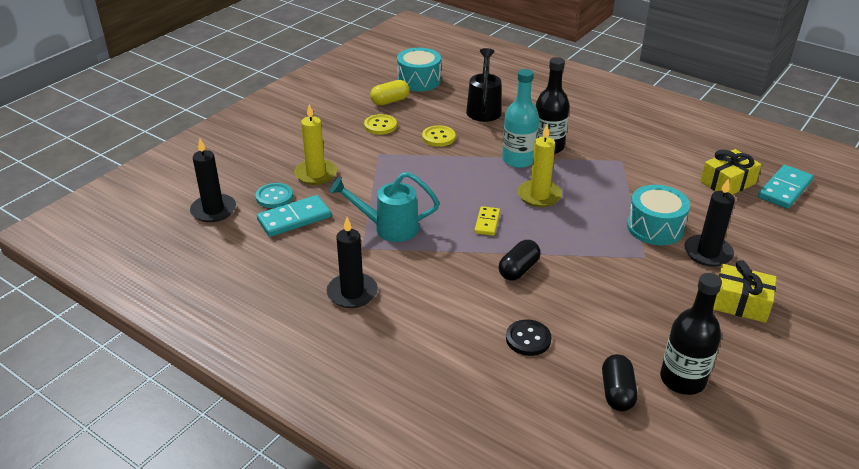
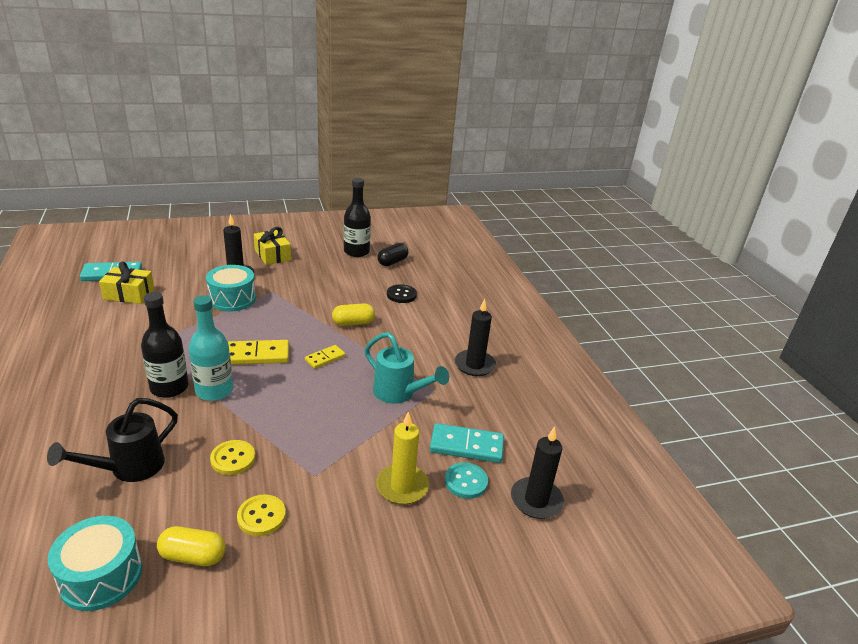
camera: 145 degrees left, 5 degrees down
black capsule [499,240,541,281] -> yellow capsule [332,303,375,326]
yellow candle [518,125,562,207] -> yellow domino [228,340,289,365]

